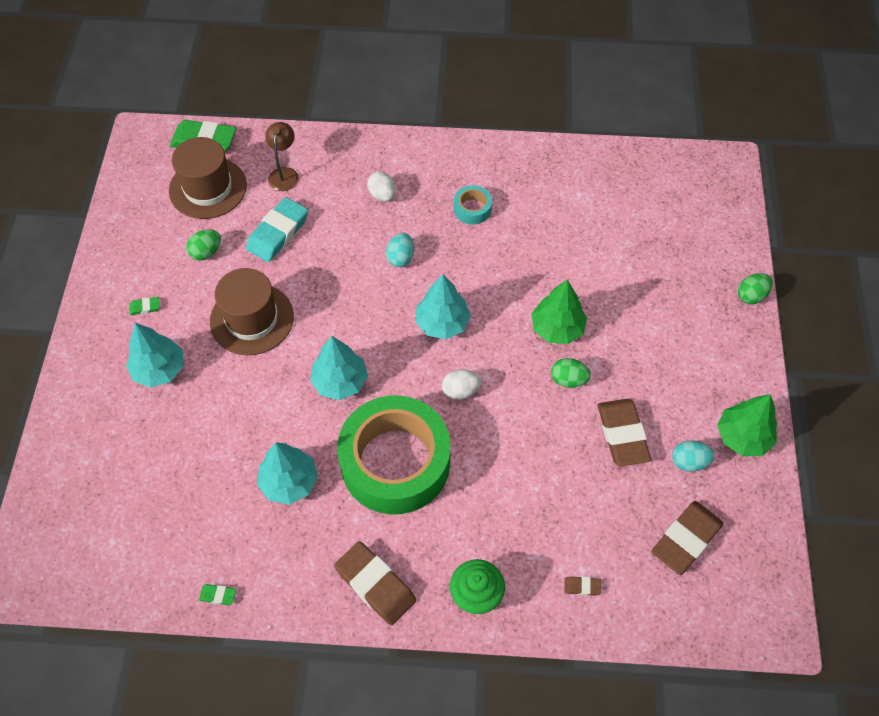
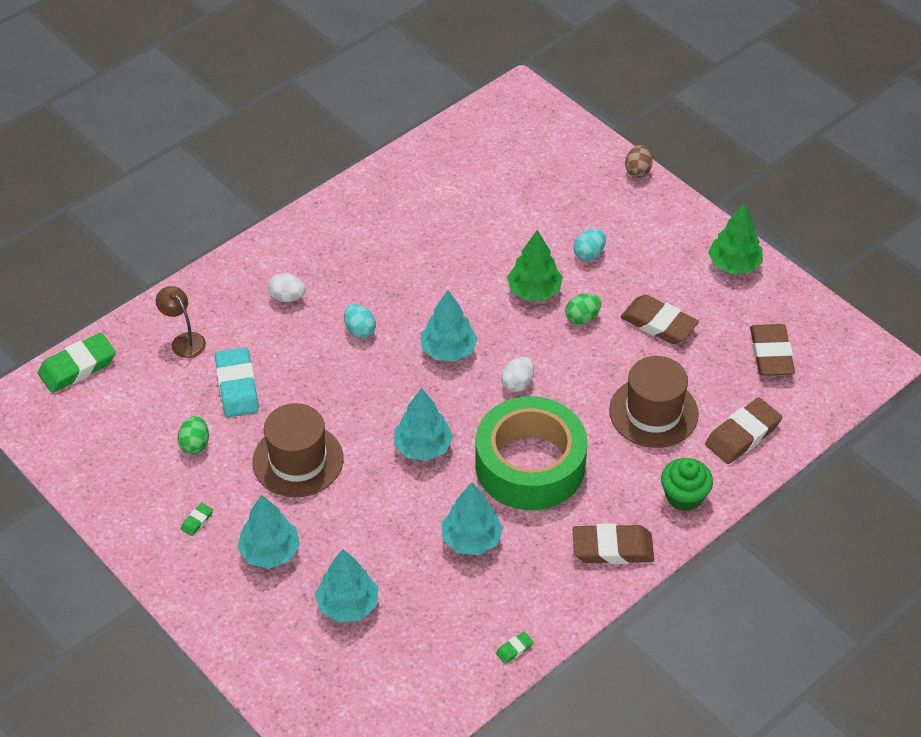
camera: 45 degrees left, 10 degrees down
brown hat [169,137,247,219] -> brown hat moved to [609,356,699,448]
turquoise tape [454,185,492,225] -> none
brown eraser [564,576,601,596] -> brown eraser [705,397,782,464], size x2.30
turquoise egg [672,441,715,472] -> turquoise egg moved to [573,229,606,261]
green egg [738,273,773,304] -> brown egg [625,145,652,178]
none -> turquoise tree [315,549,378,623]

